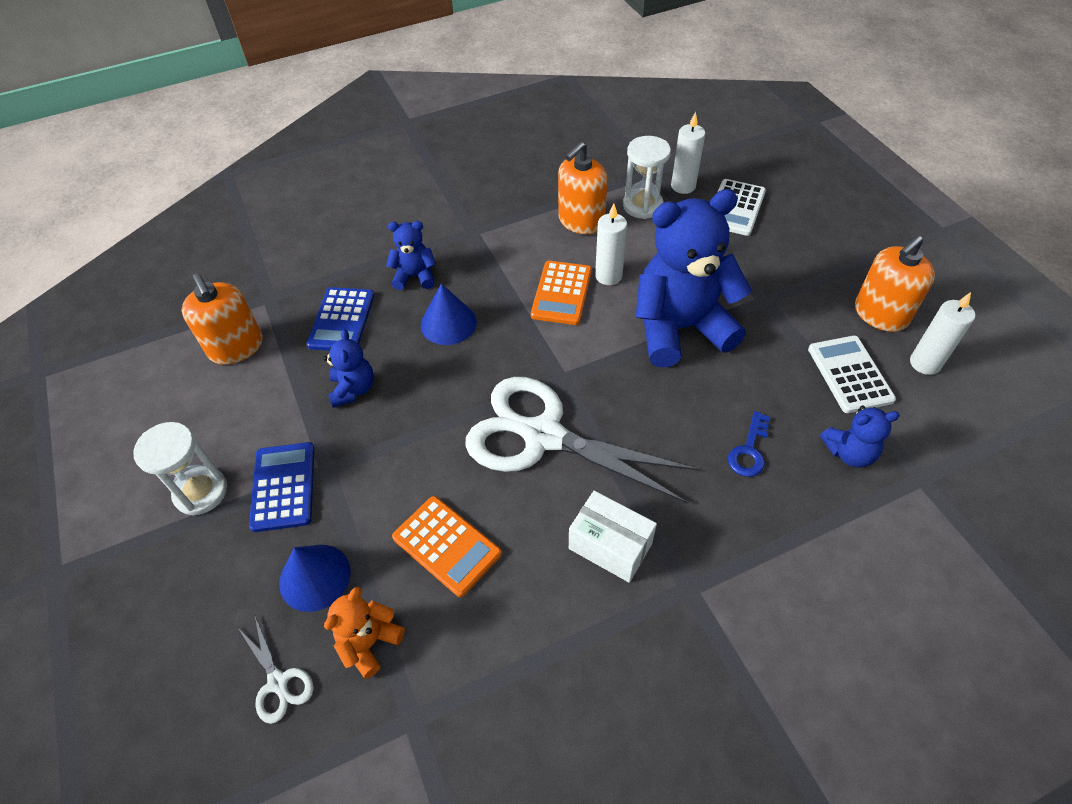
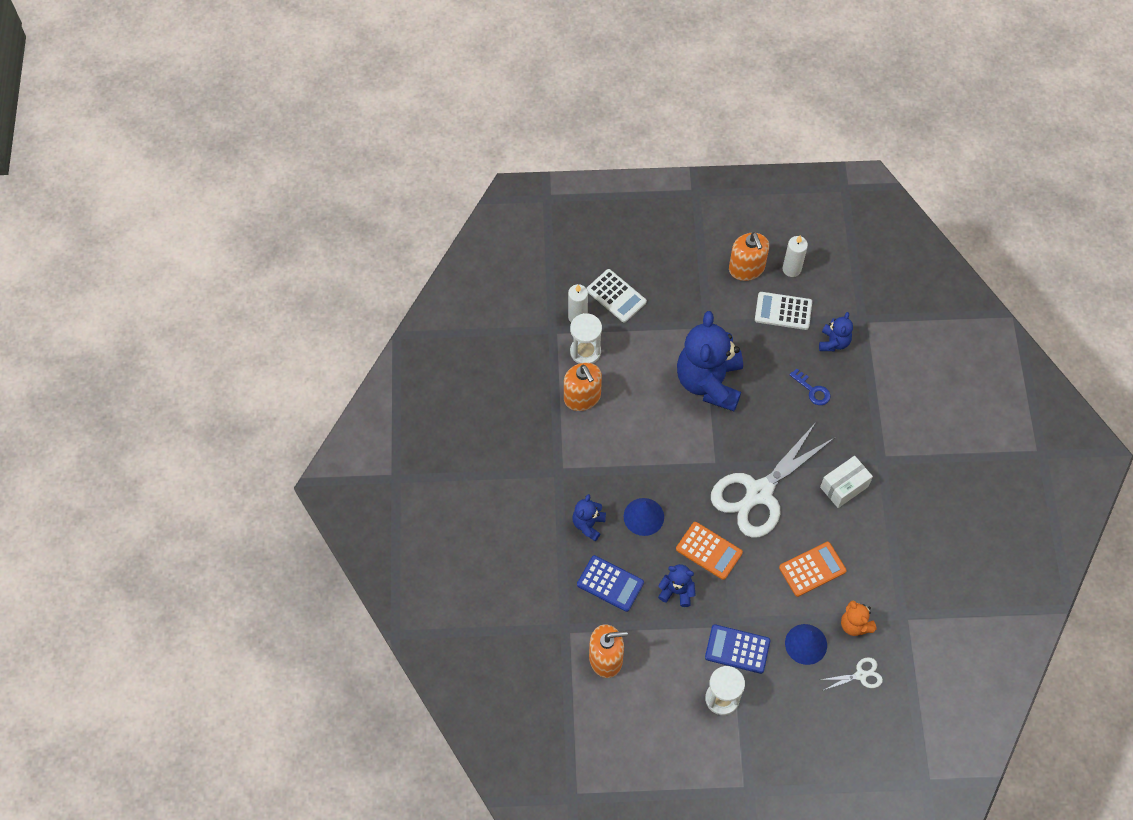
camera: 70 degrees left, 10 degrees up
orange calculator [531,261,592,325] -> orange calculator moved to [676,522,743,580]
white candle [595,204,627,285] -> none

